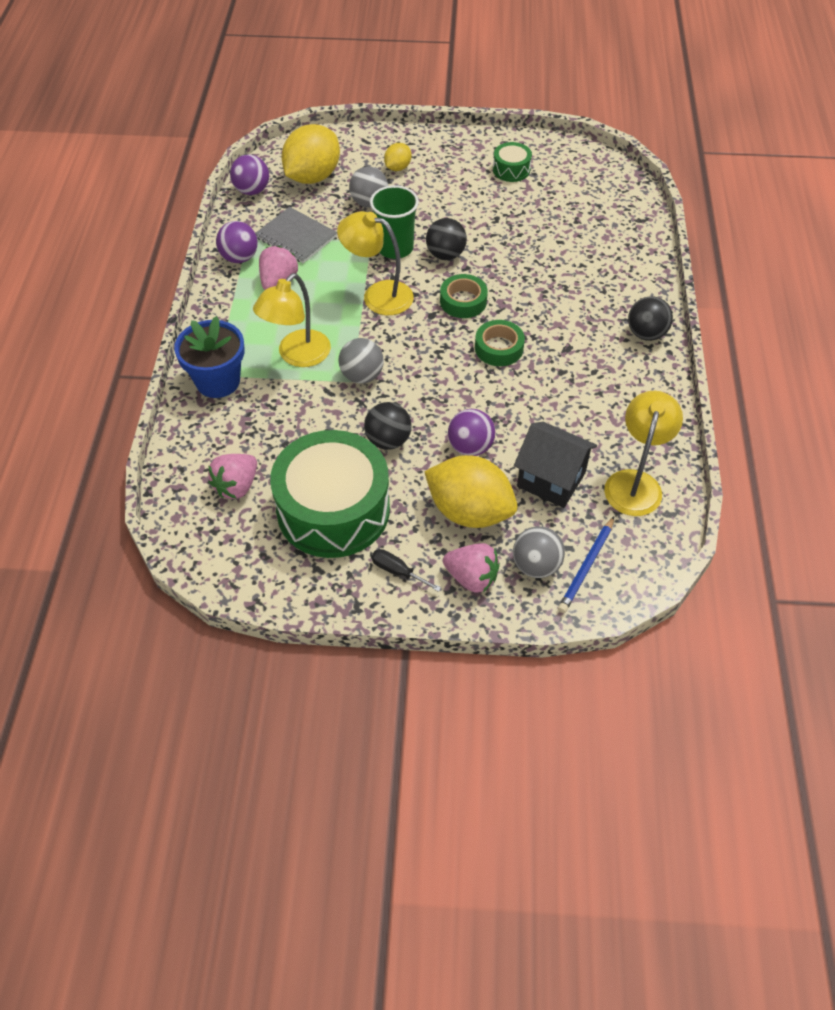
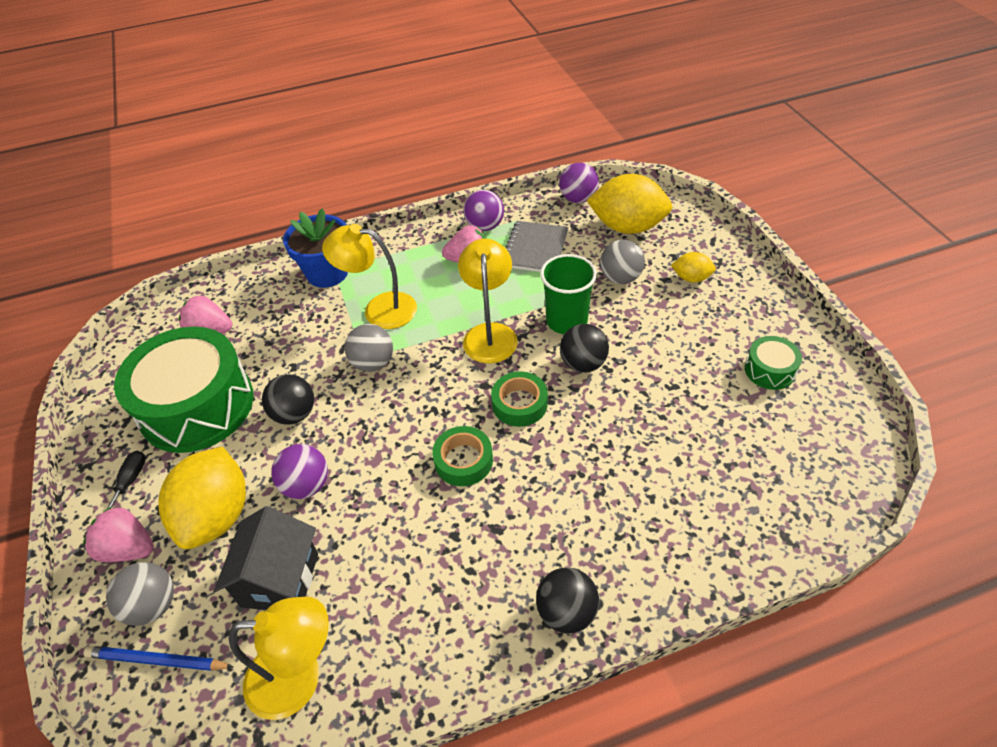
camera: 70 degrees right, 5 degrees down
pink strawberry [443,543,500,593] -> pink strawberry turned 105 degrees clockwise [83,507,154,562]

